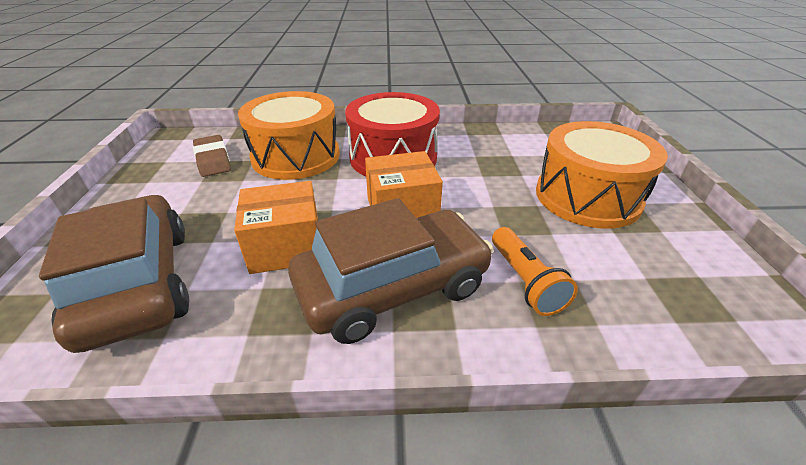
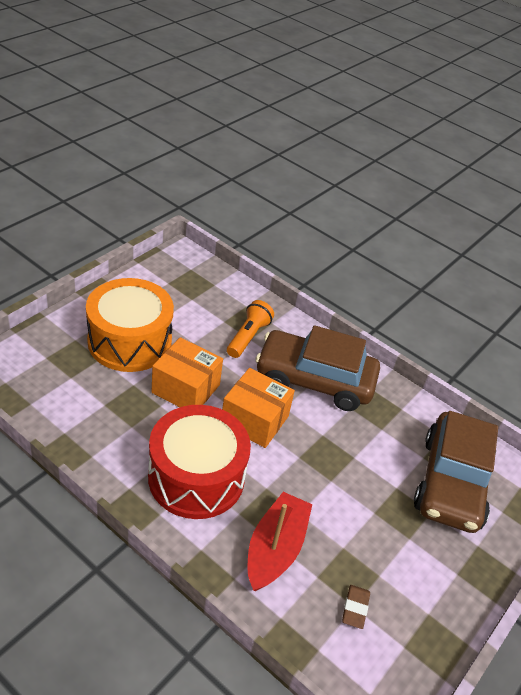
camera: 145 degrees left, 5 degrees up
brown eraser [193,135,231,177] -> brown eraser [342,585,370,629], size x0.62
orange box [234,181,318,274] -> orange box moved to [152,337,223,407]
orange drum [238,91,340,180] -> red boat [248,492,312,591]

